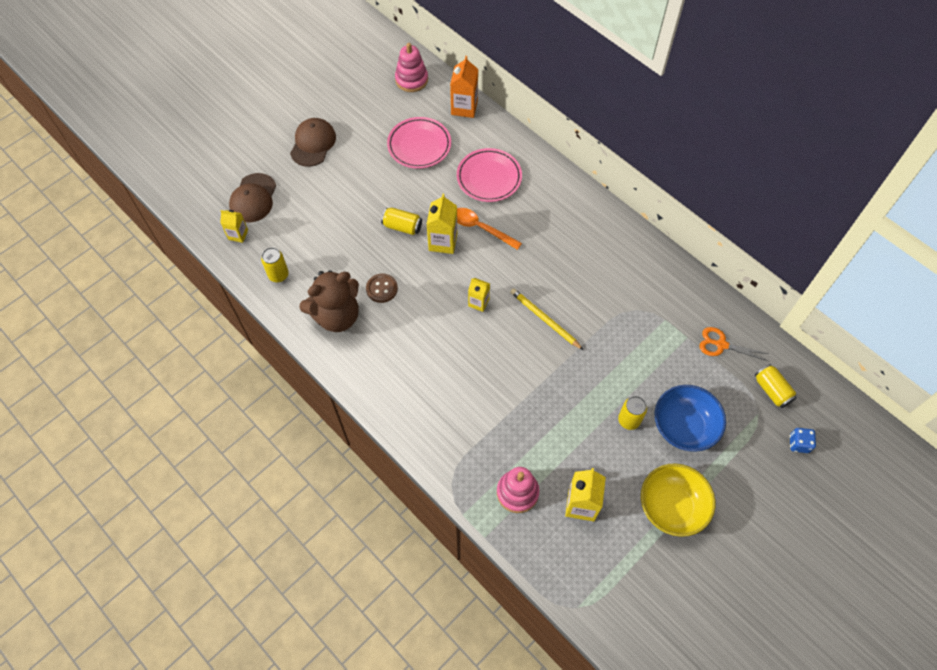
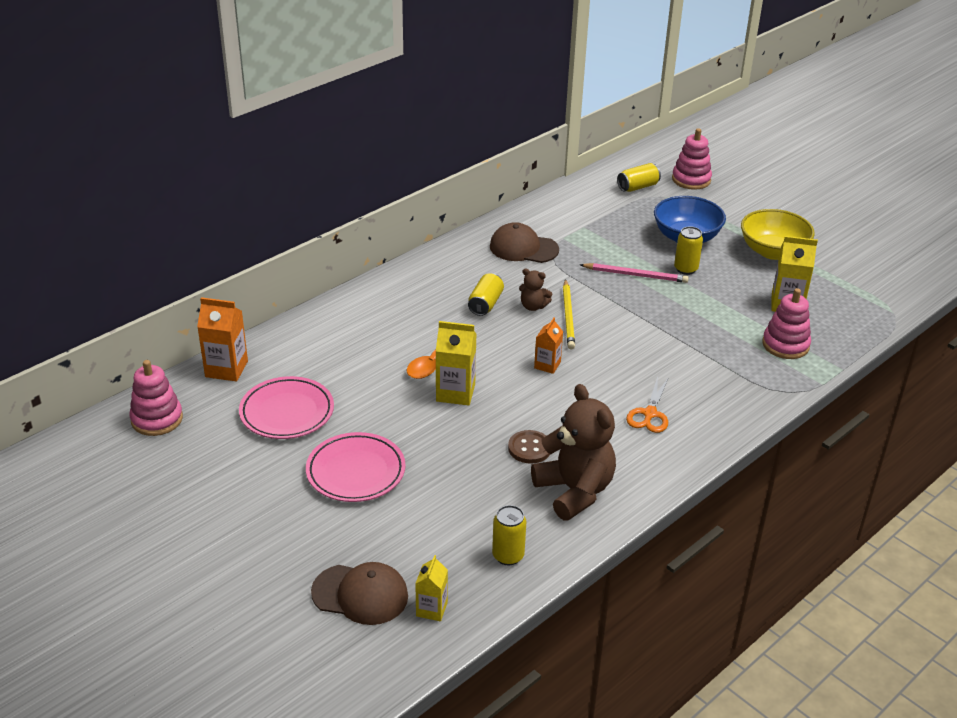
camera: 90 degrees left, 25 degrees down
brown cap [290,118,336,167] -> brown cap moved to [490,222,559,263]
yellow can [381,208,422,235] -> yellow can moved to [468,273,504,316]
pink plate [457,148,522,202] -> pink plate moved to [306,432,406,502]
yellow carton [468,278,490,312] -> orange carton [534,318,563,374]
yellow pencil [510,288,583,350] -> yellow pencil turned 45 degrees counterclockwise [563,279,575,350]
orange scissors [699,327,769,361] -> orange scissors moved to [626,376,668,433]
blue dice [790,428,816,453] -> pink stacking toy [672,128,712,190]
none -> brown teddy bear [519,268,552,311]
none -> pink pencil [580,263,689,283]

